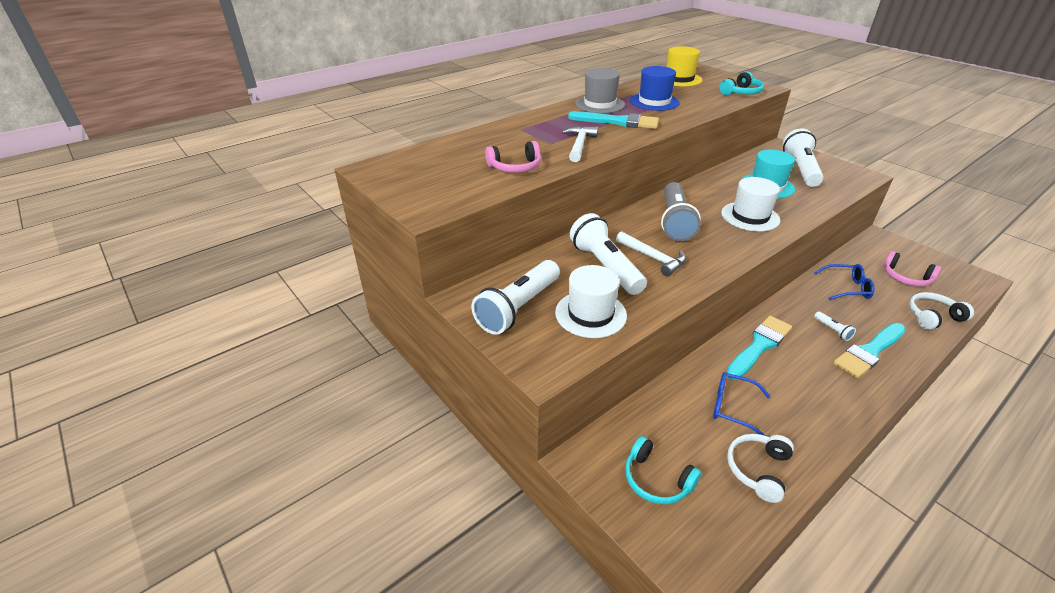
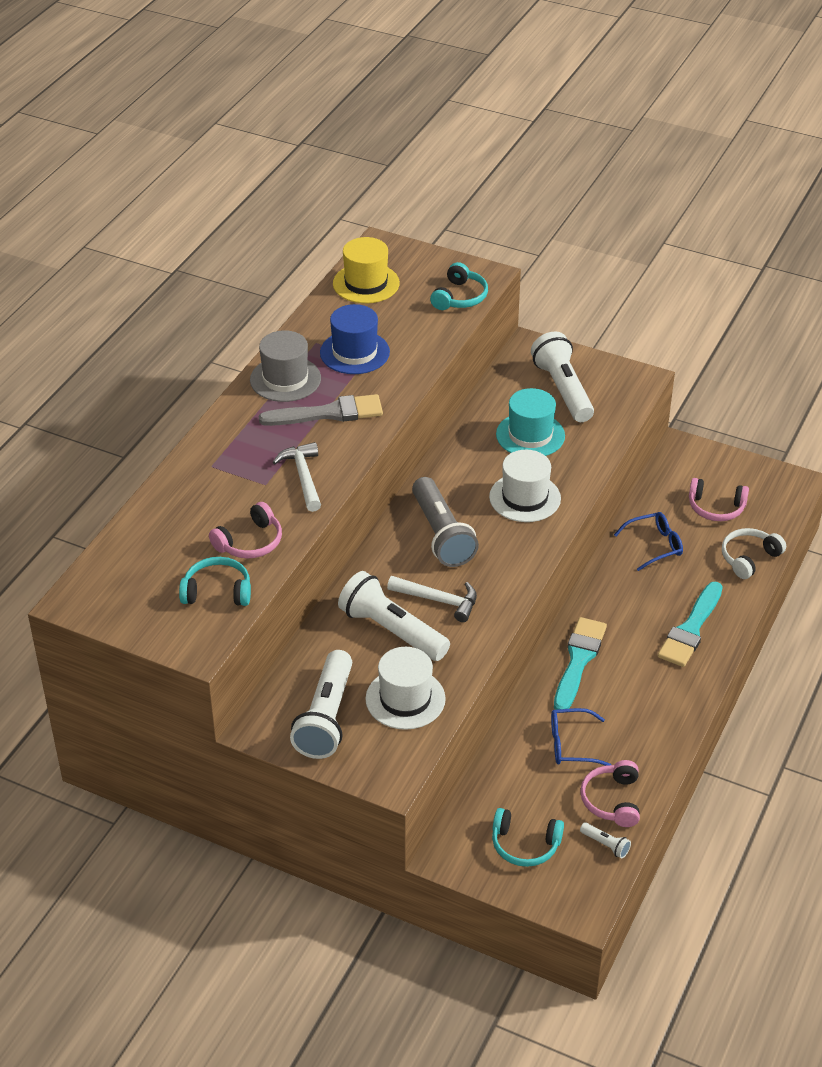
camera: 25 degrees left, 5 degrees up
turquoise brush [568,111,659,129] -> grey brush [259,394,383,426]
white headphones [727,434,794,503] -> pink headphones [580,760,640,827]
white flashlight [814,312,856,341] -> white flashlight moved to [580,822,631,859]
none -> turquoise headphones [179,557,251,606]

